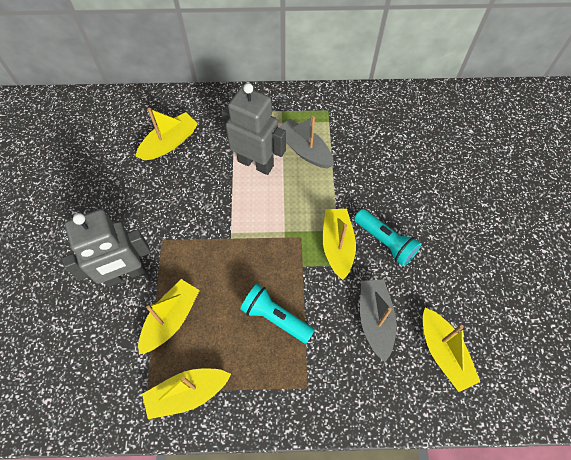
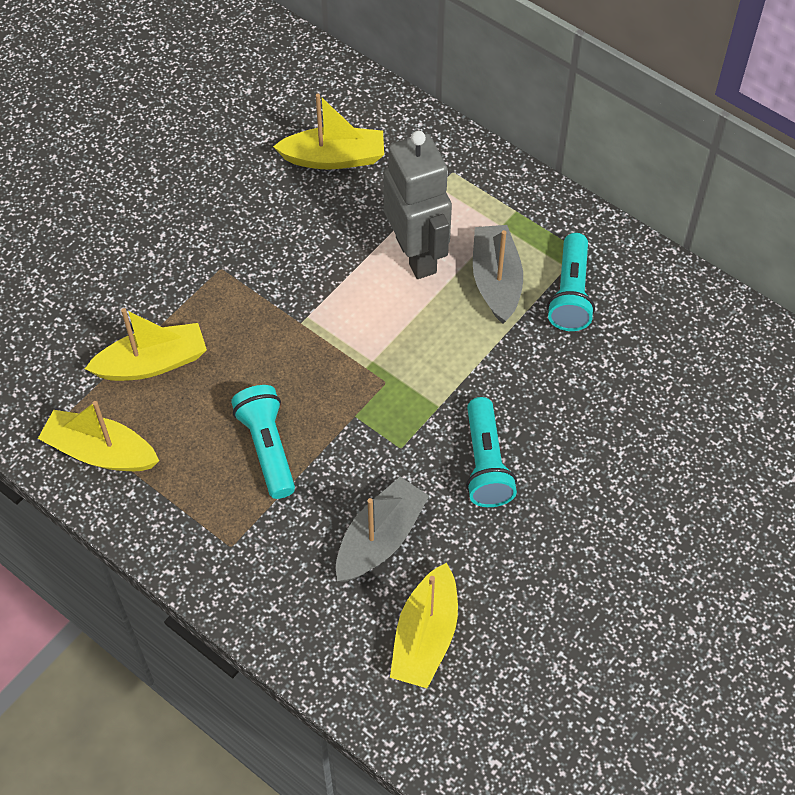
camera: 40 degrees right, 5 degrees down
grey robot [62,209,151,287] -> none
yellow boat [323,209,356,280] -> none
none -> turquoise flashlight [547,233,595,331]

